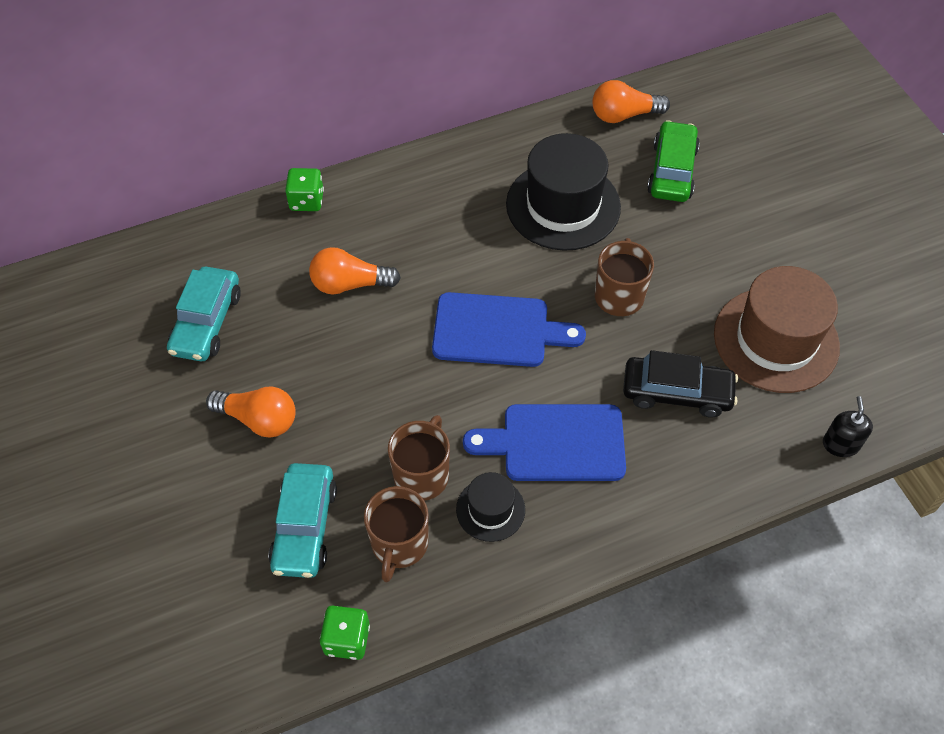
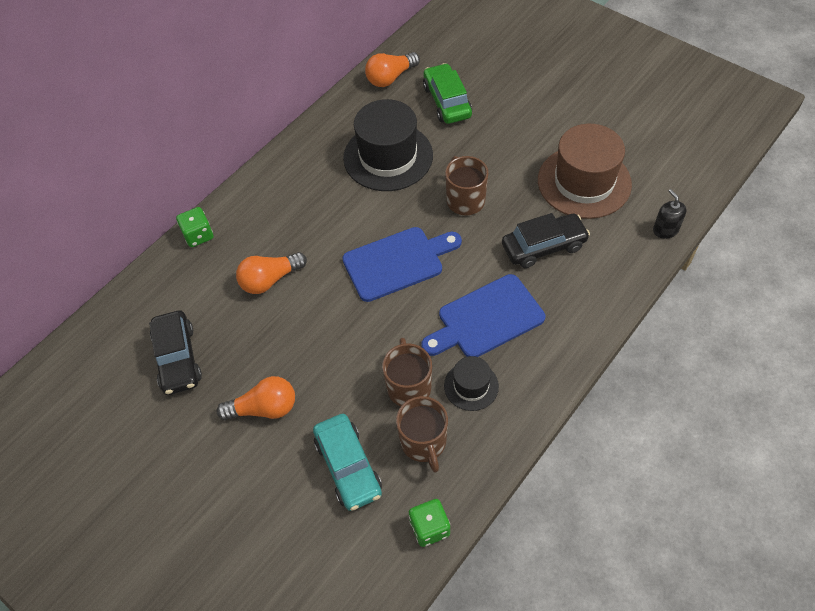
camera: 25 degrees left, 0 degrees up
turquoise car [167,267,241,361] -> black car [149,310,202,395]

